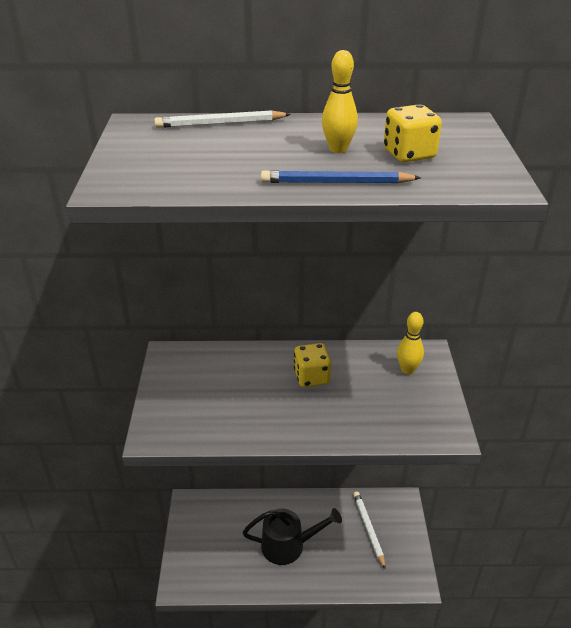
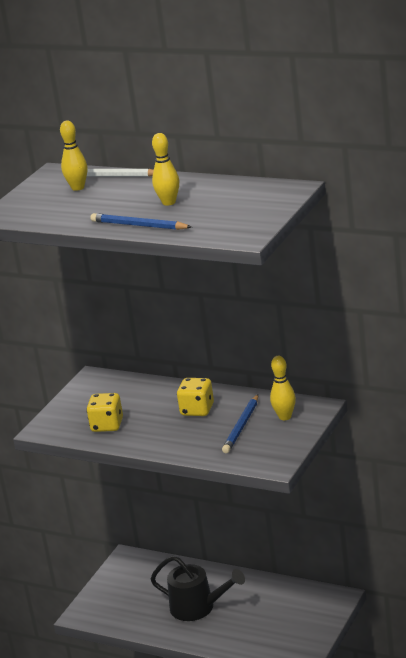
camera: 30 degrees right, 10 degrees down
white pencil [353,491,386,569] -> none
yellow dice [384,104,442,162] -> yellow dice moved to [86,393,123,432]
none -> yellow bowling pin [60,121,87,191]
none -> blue pencil [222,394,258,453]

